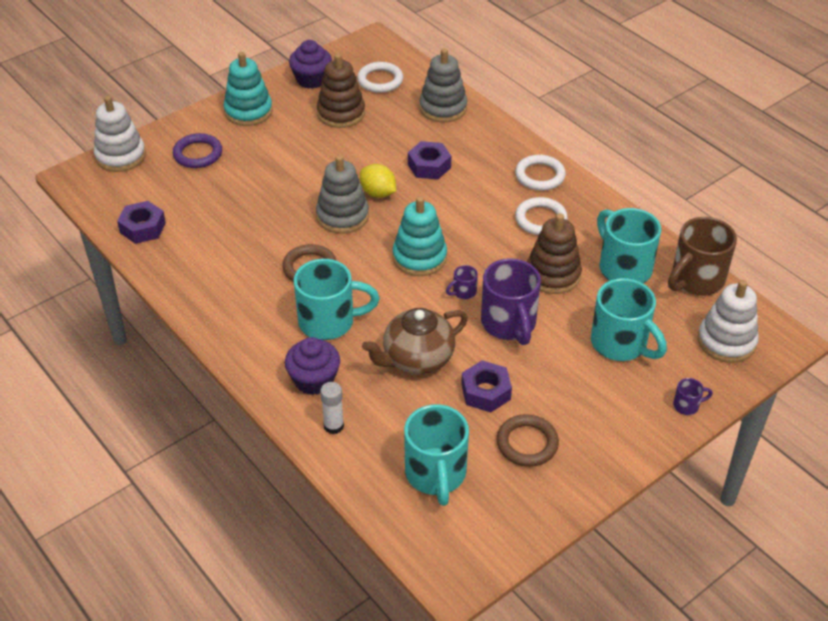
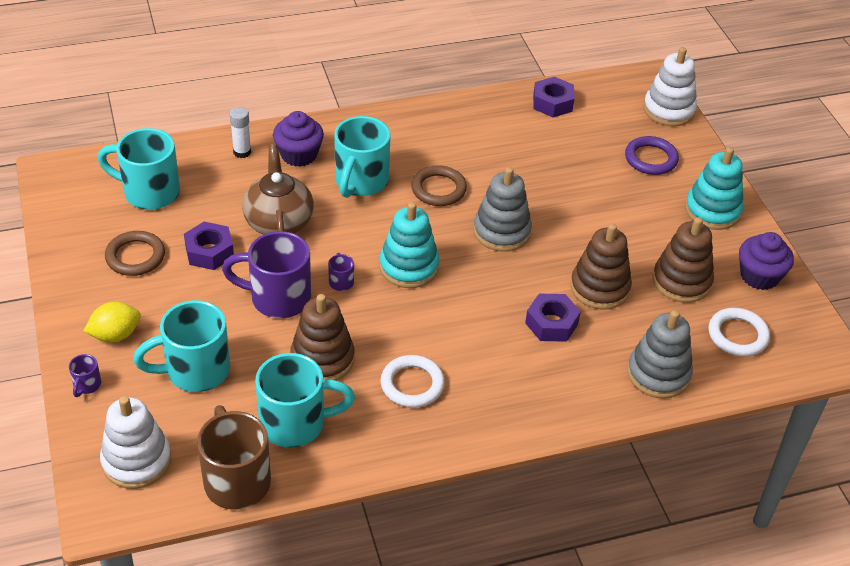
camera: 110 degrees right, 0 degrees up
yellow lemon [360,164,396,198] -> yellow lemon moved to [84,302,141,342]
white ring [515,155,566,191] -> none
none -> brown stacking toy [570,223,632,310]

